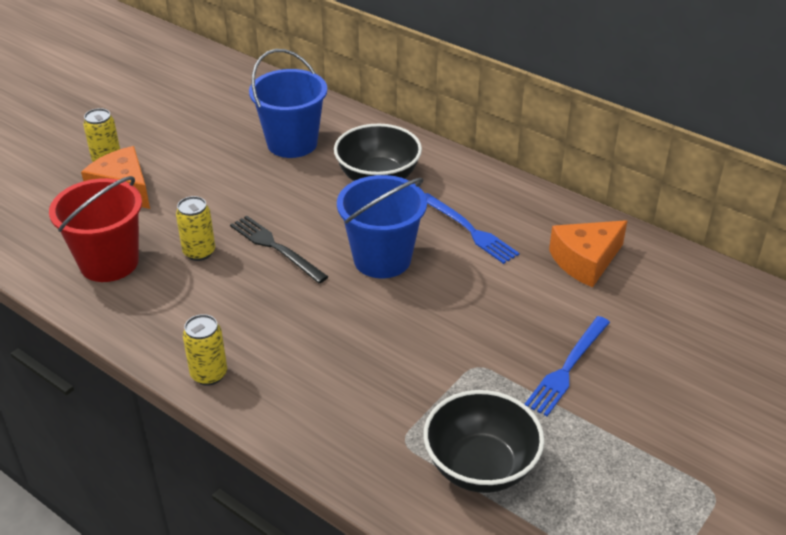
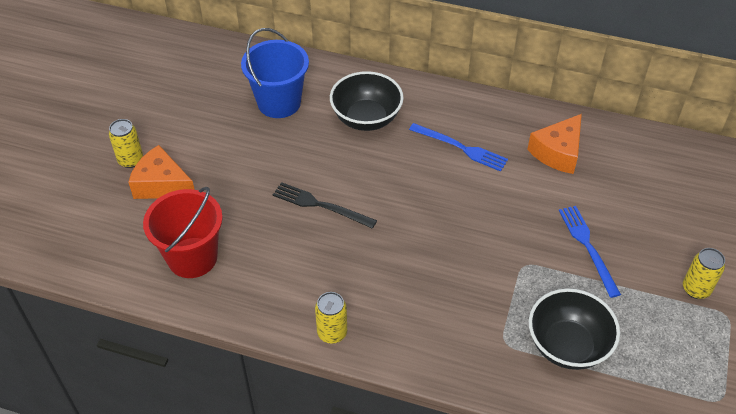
camera: 20 degrees left, 10 degrees up
yellow can [176,196,215,261] -> yellow can moved to [683,248,725,299]
blue bucket [337,175,427,278] -> none
blue fork [524,316,610,416] -> blue fork turned 150 degrees clockwise [559,206,621,298]

